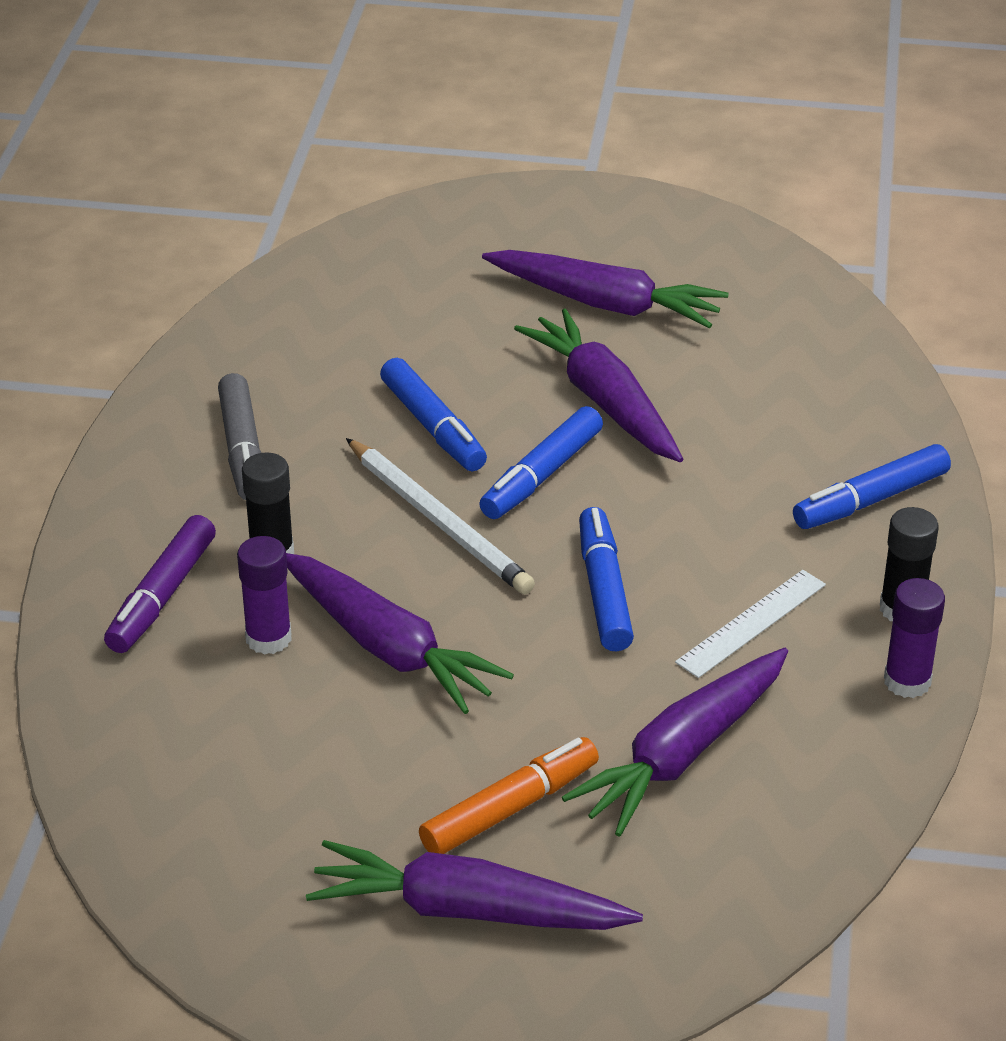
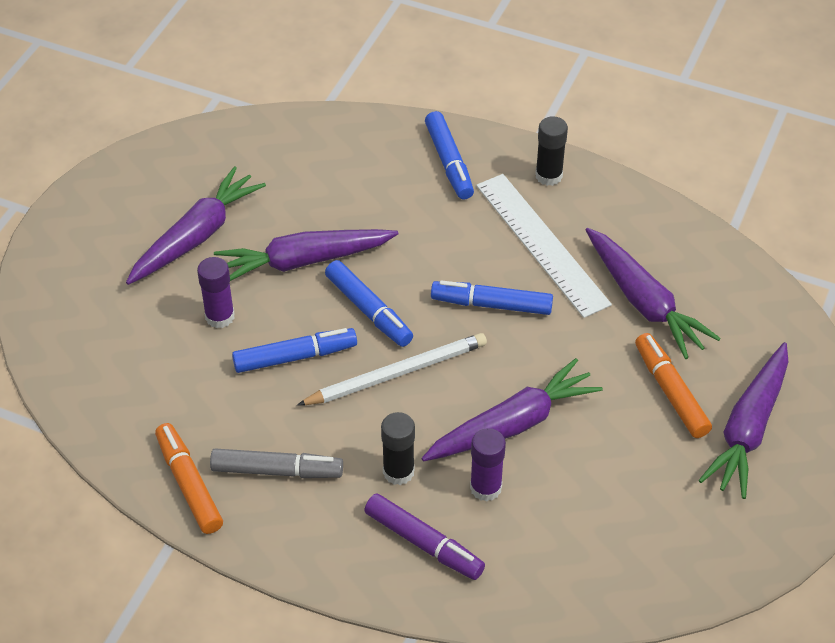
camera: 75 degrees left, 10 degrees up
white ruler [675,570,826,678] -> white ruler [476,174,612,318], size x1.70
purple glue stick [884,578,945,698] -> purple glue stick moved to [197,257,235,328]
none -> orange marker [155,423,223,534]

